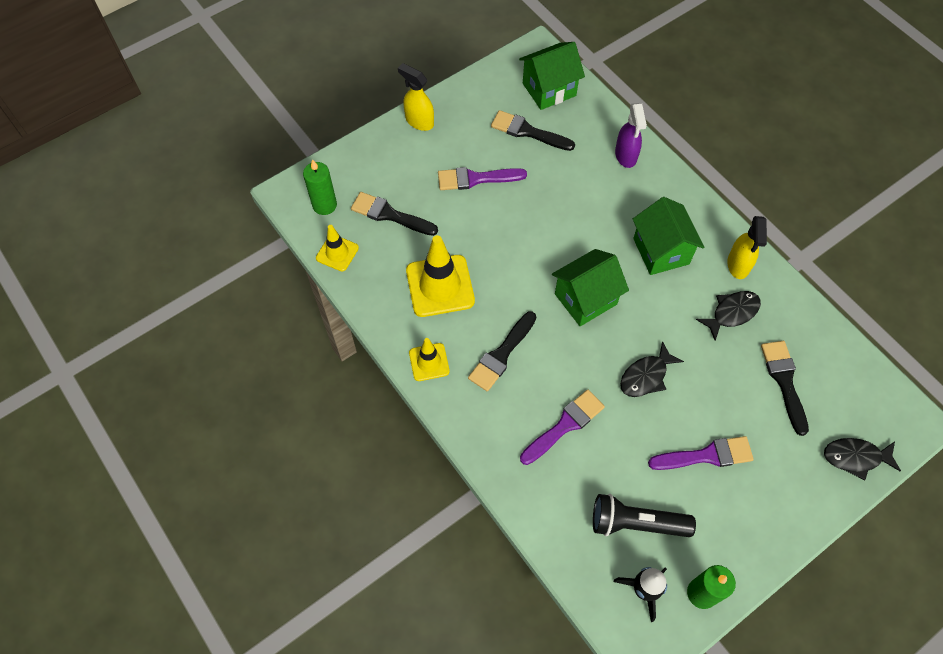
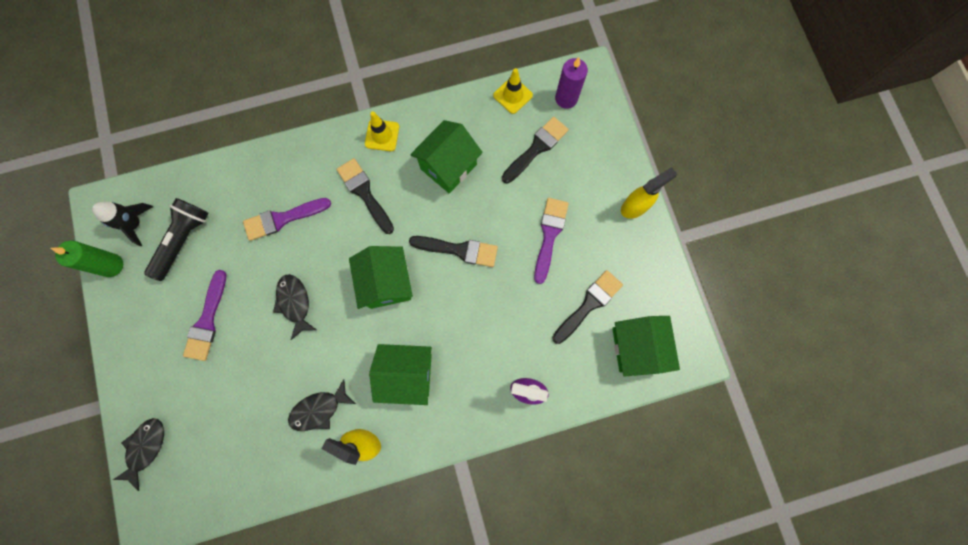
camera: 110 degrees right, 15 degrees up
green candle [303,159,337,215] -> purple candle [555,57,588,109]
yellow traffic cone [406,235,475,317] -> green house [410,120,483,193]
purple brush [520,389,605,465] -> purple brush turned 90 degrees clockwise [243,198,331,241]
black fish [696,291,761,341] -> black fish turned 75 degrees clockwise [288,379,356,431]
black brush [761,341,809,436] -> black brush moved to [409,236,498,267]

